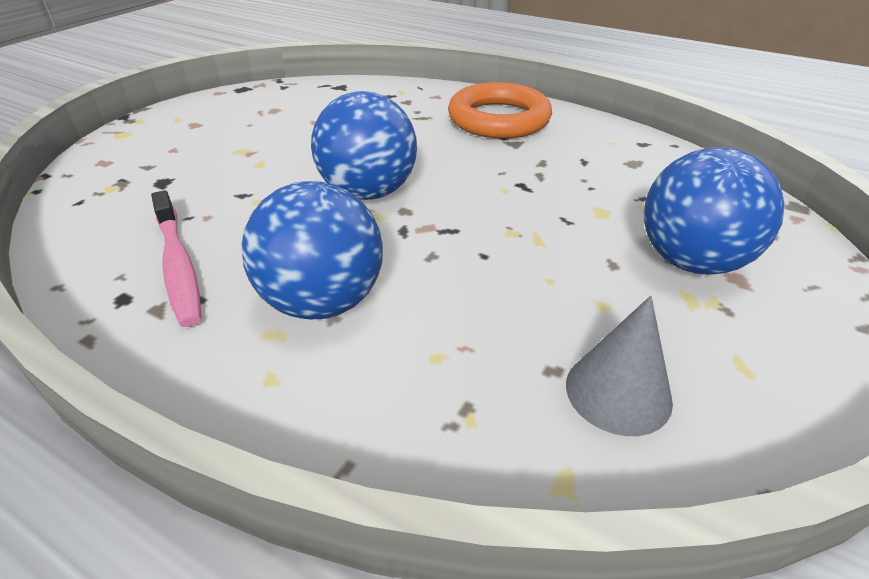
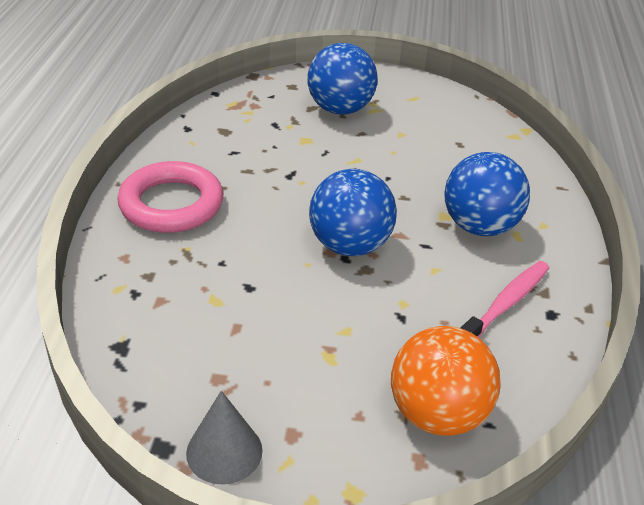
camera: 115 degrees left, 0 degrees up
orange ring [448,82,552,139] -> pink ring [117,161,223,233]
grey cone [566,296,673,436] -> grey cone moved to [186,391,263,485]
none -> orange ball [391,326,501,436]

